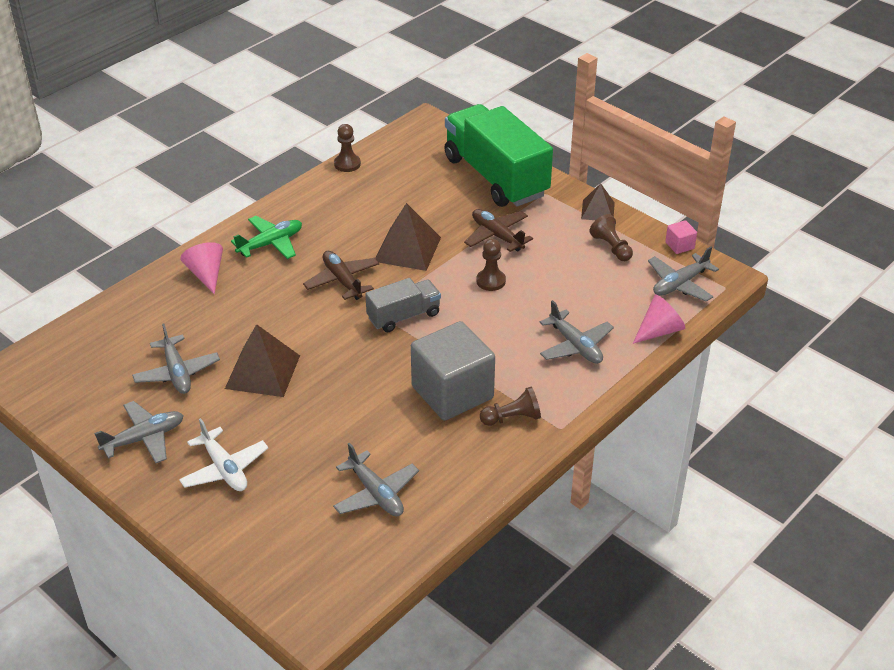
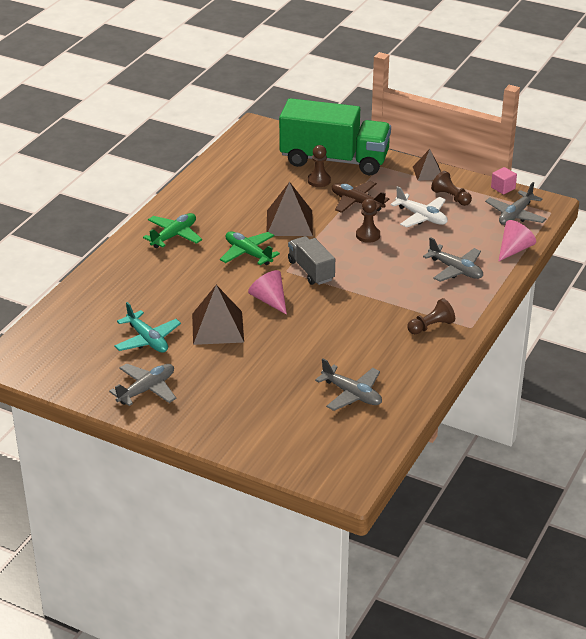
camera: 15 degrees left, 5 degrees down
grey plane [132,323,220,394] -> turquoise plane [114,302,181,353]
white plane [179,418,268,491] -> white plane moved to [390,186,448,228]
pink cone [180,242,223,294] -> pink cone moved to [248,270,287,315]
brown plane [303,251,379,300] -> green plane [220,231,280,265]
brown pawn [334,124,361,172] -> brown pawn moved to [308,145,331,187]
grey truck [365,278,441,332] -> grey truck turned 75 degrees counterclockwise [288,236,335,285]
grey cube [411,321,495,421] -> none
green truck [444,104,553,207] -> green truck turned 150 degrees clockwise [279,98,391,175]

